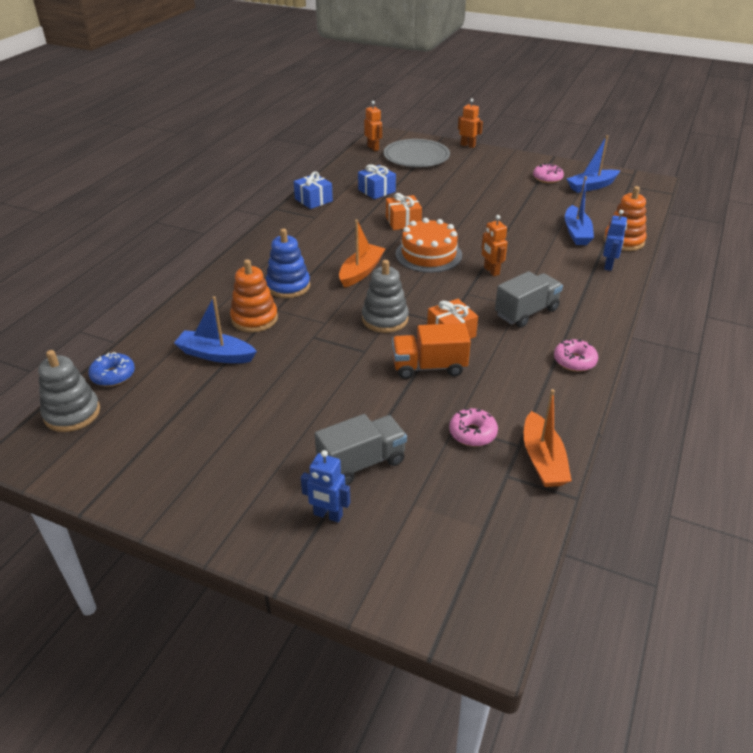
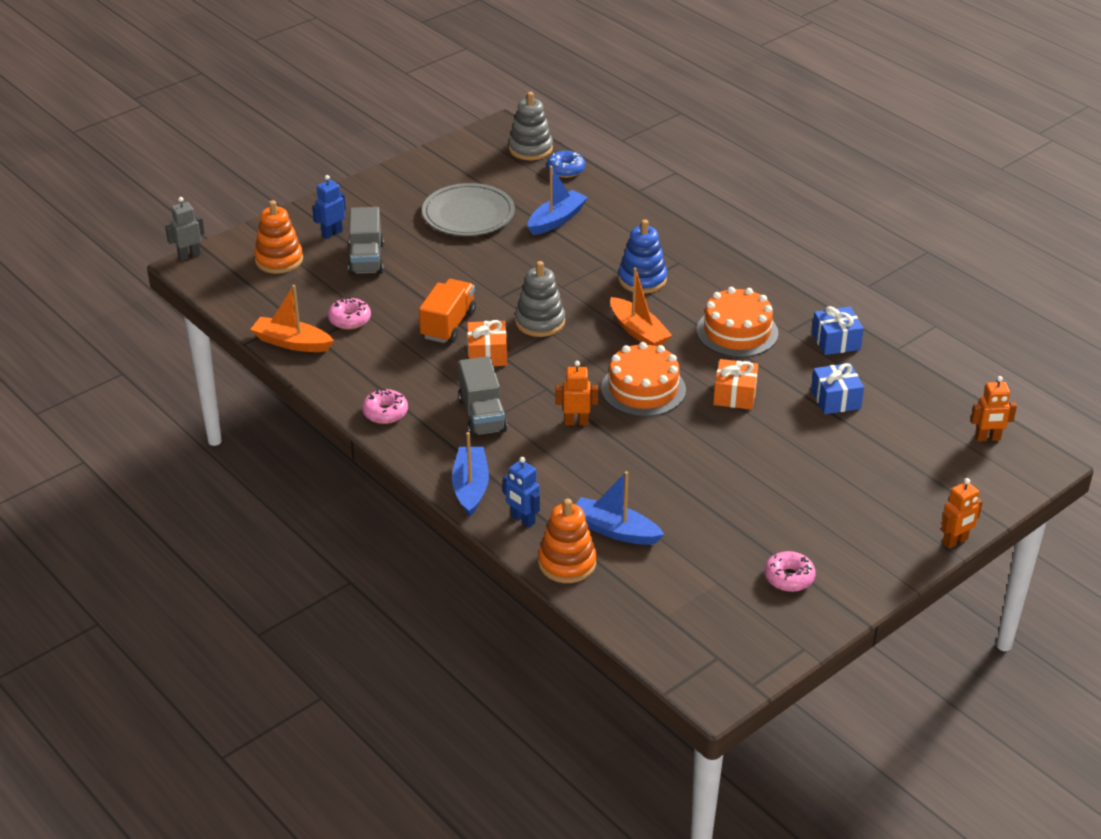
camera: 115 degrees right, 0 degrees up
orange stacking toy [230,259,278,332] -> orange stacking toy moved to [254,200,303,274]
grey plate [384,139,450,167] -> grey plate moved to [422,183,515,236]
blue boat [567,135,620,193] -> blue boat moved to [452,432,489,516]
none -> grey robot [165,197,205,261]
none -> orange cake [697,287,778,357]

